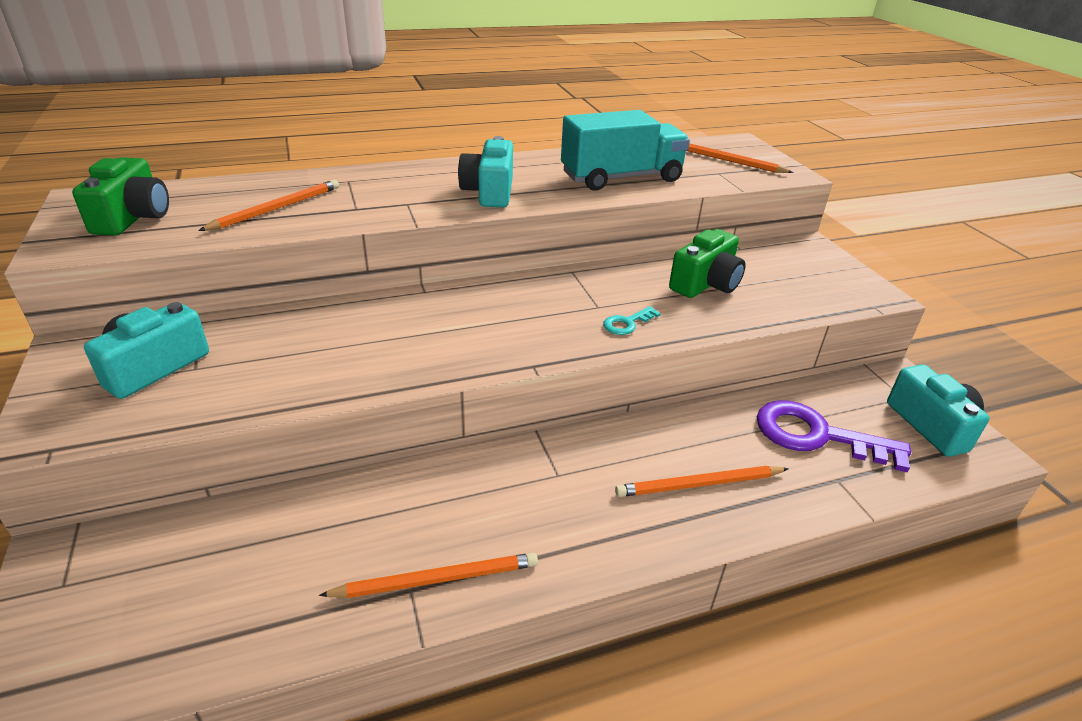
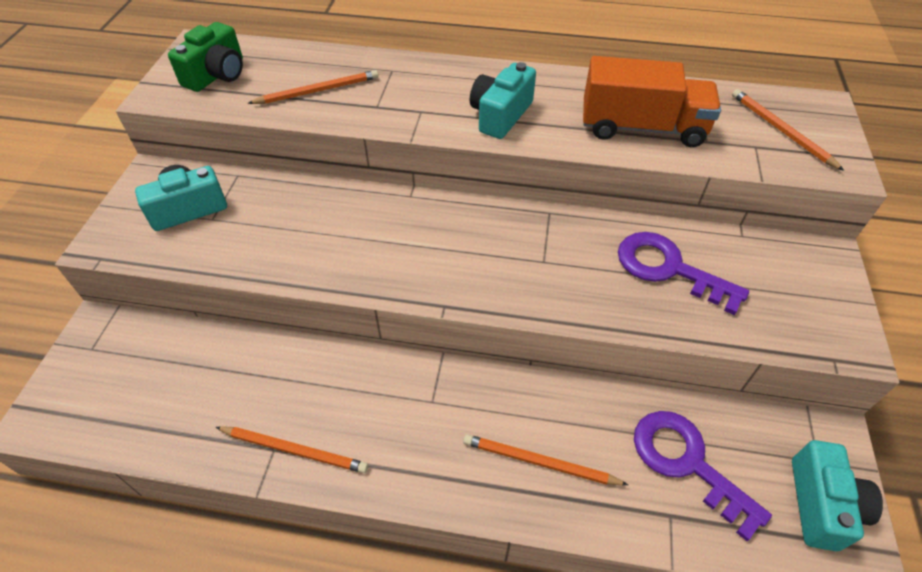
camera: 30 degrees right, 15 degrees up
turquoise truck [561,110,690,191] -> orange truck [583,56,721,147]
turquoise key [603,306,661,335] -> none
green camera [669,229,746,298] -> purple key [618,232,749,315]

